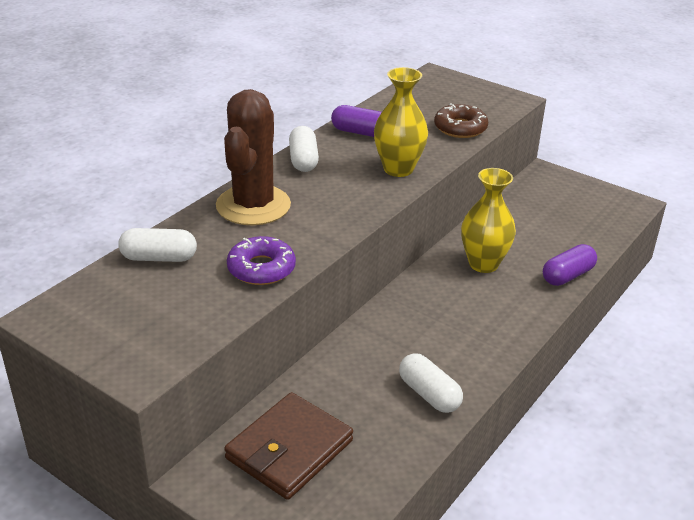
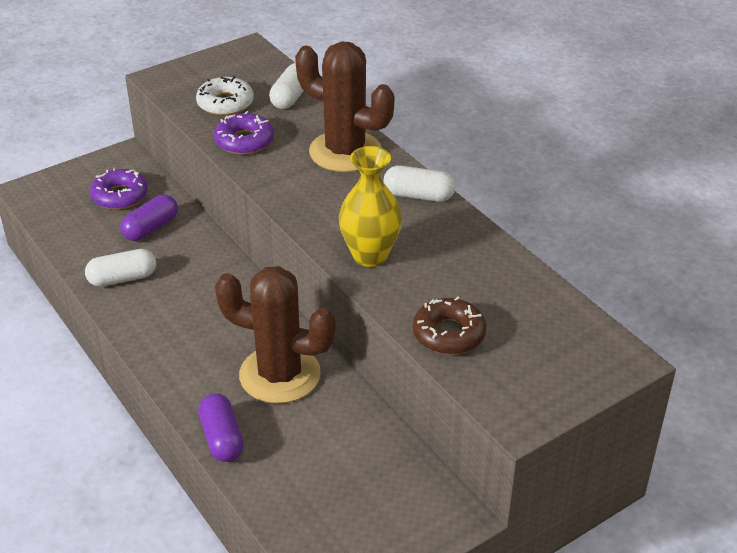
camera: 110 degrees right, 5 degrees up
brown wallet [224,392,353,500] -> purple donut [90,168,148,210]
purple capsule [331,105,382,137] -> purple capsule moved to [120,195,178,241]
yellow vase [461,168,516,273] -> brown cactus [215,266,336,404]
none -> white donut [196,76,254,116]

